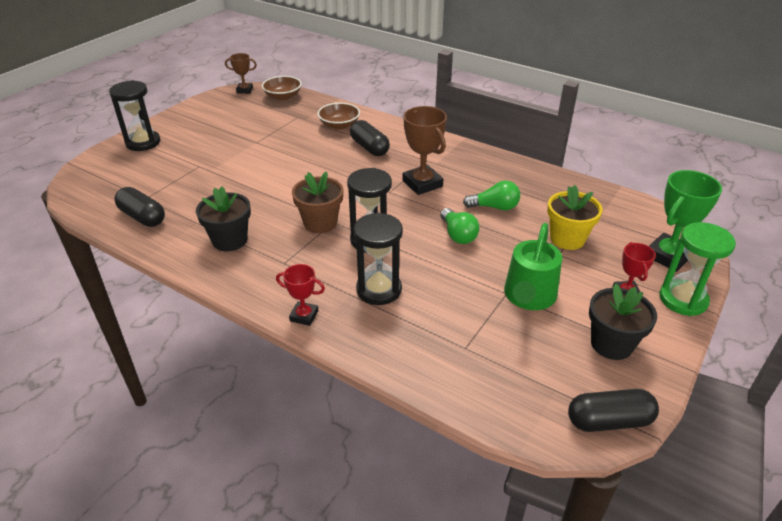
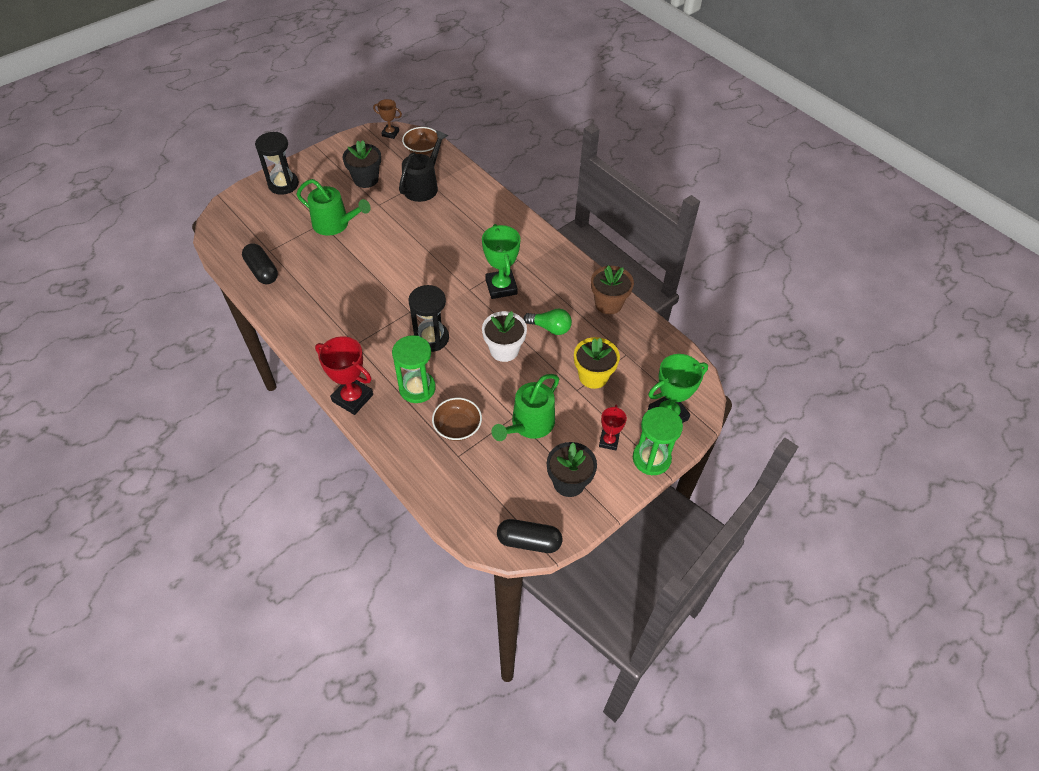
camera: 15 degrees right, 15 degrees up
black flower pot [196,186,251,251] -> black flower pot moved to [343,140,381,188]
red trophy [276,264,325,326] -> red trophy [315,336,373,415], size x1.72
brown flower pot [292,171,343,233] -> brown flower pot moved to [591,266,634,314]
brown bowl [317,103,360,130] -> brown bowl moved to [432,398,482,441]
black capsule [350,120,390,156] -> none
black hourglass [353,213,403,305] -> green hourglass [392,335,436,403]
brown trophy [403,106,447,195] -> green trophy [482,224,521,299]
green light bulb [440,208,480,244] -> white flower pot [482,311,527,362]
none -> green watering can [297,179,371,236]
none -> black watering can [399,130,448,202]

